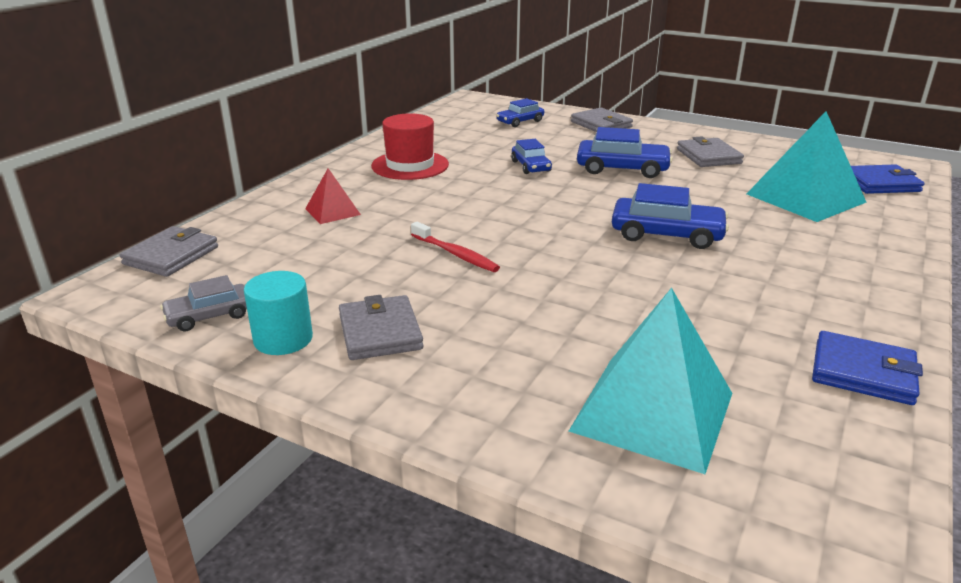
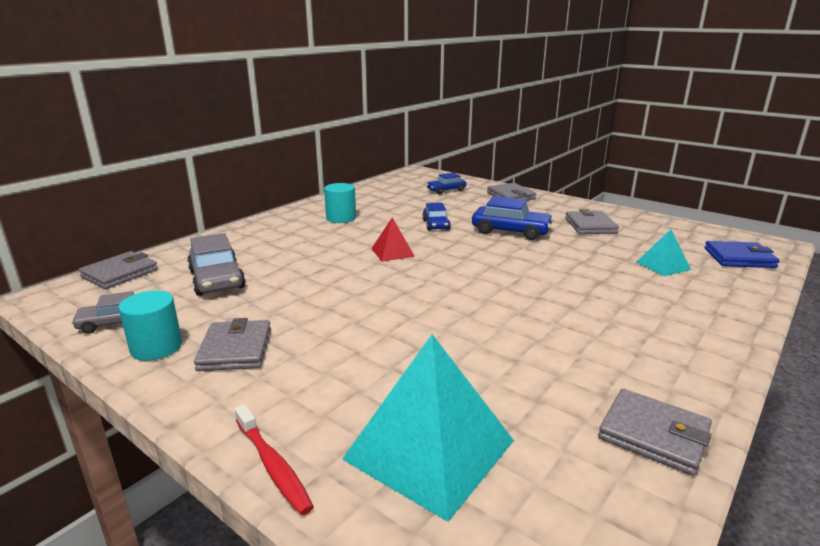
camera: 10 degrees right, 5 degrees down
red pyramid [305,168,361,224] -> red pyramid moved to [371,217,415,262]
red hat [371,113,449,180] -> turquoise cylinder [324,183,356,223]
red toothbrush [411,222,500,272] -> red toothbrush moved to [234,404,314,516]
blue car [612,183,729,249] -> none
turquoise pyramid [746,111,866,222] -> turquoise pyramid [636,229,691,276], size x0.50
blue wallet [812,331,923,405] -> grey wallet [598,389,712,476]
none -> grey car [187,233,246,296]

